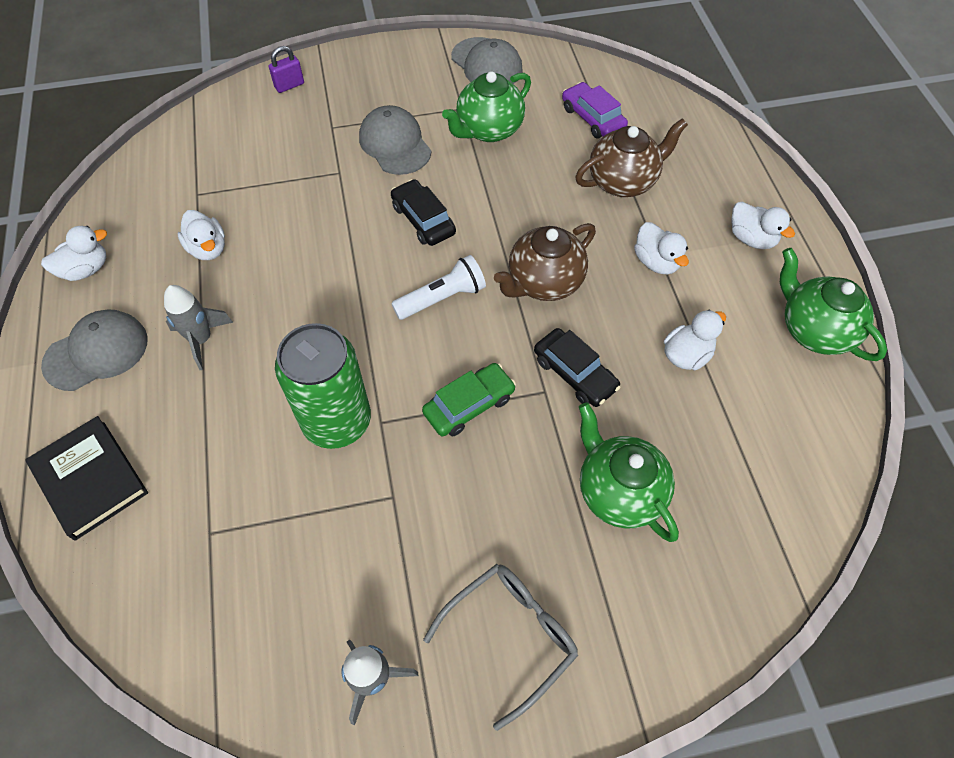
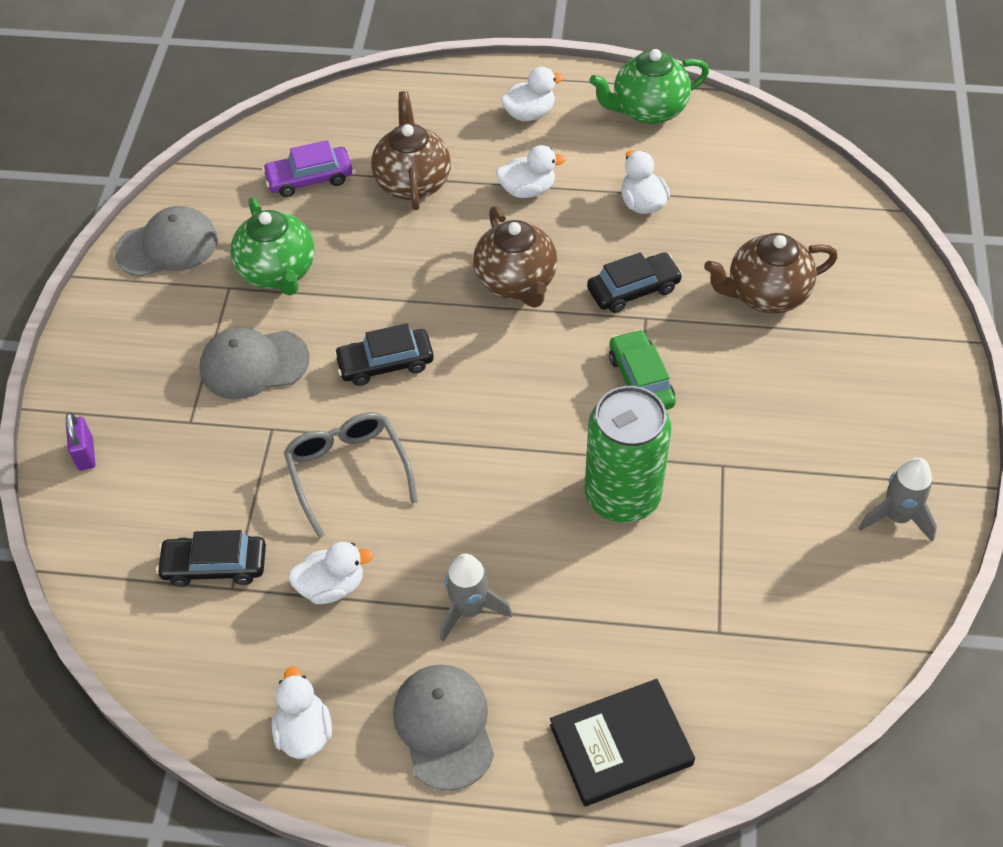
camera: 70 degrees left, 5 degrees down
white flashlight [391,255,486,320] -> none
grey glasses [423,564,578,731] -> grey glasses moved to [284,412,418,538]
green teapot [579,402,679,542] -> brown teapot [704,233,838,313]
none -> black car [156,530,266,587]

